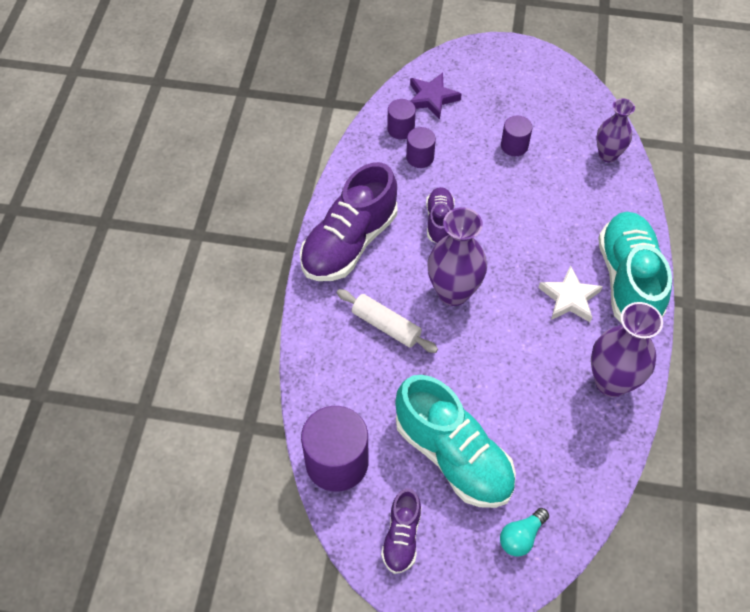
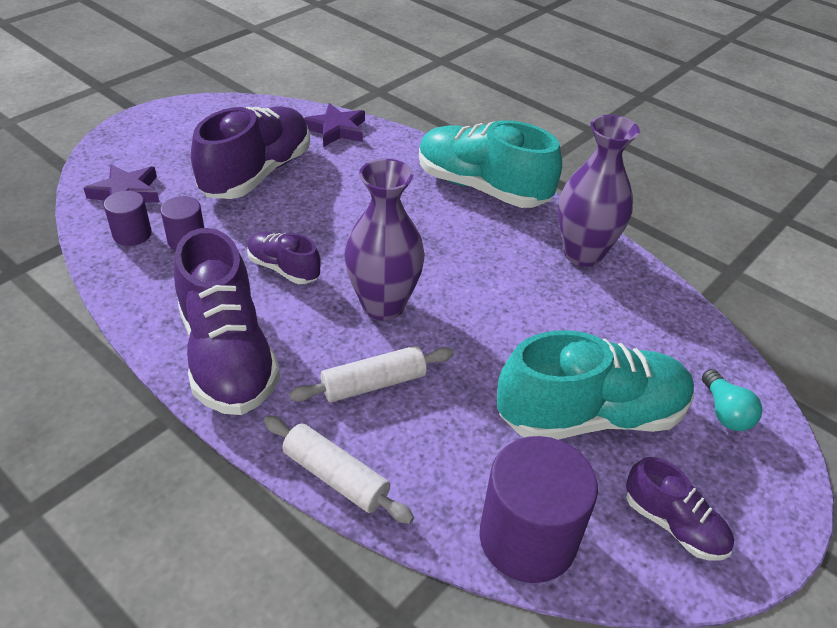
camera: 60 degrees left, 15 degrees down
purple cylinder [501,115,532,156] -> purple shoe [191,106,310,199]
white star [538,266,603,322] -> none
purple vase [596,98,635,162] -> purple star [304,103,365,147]
none -> white rolling pin [264,415,414,524]

